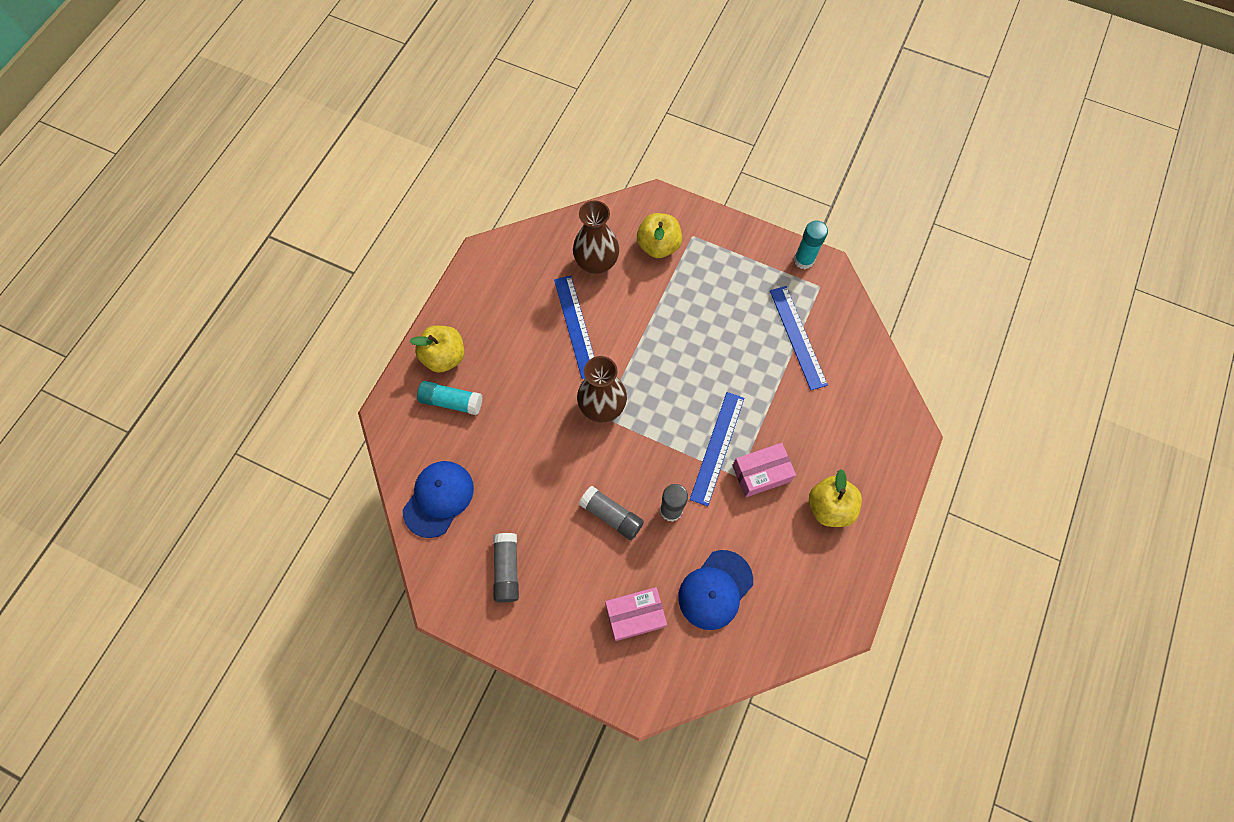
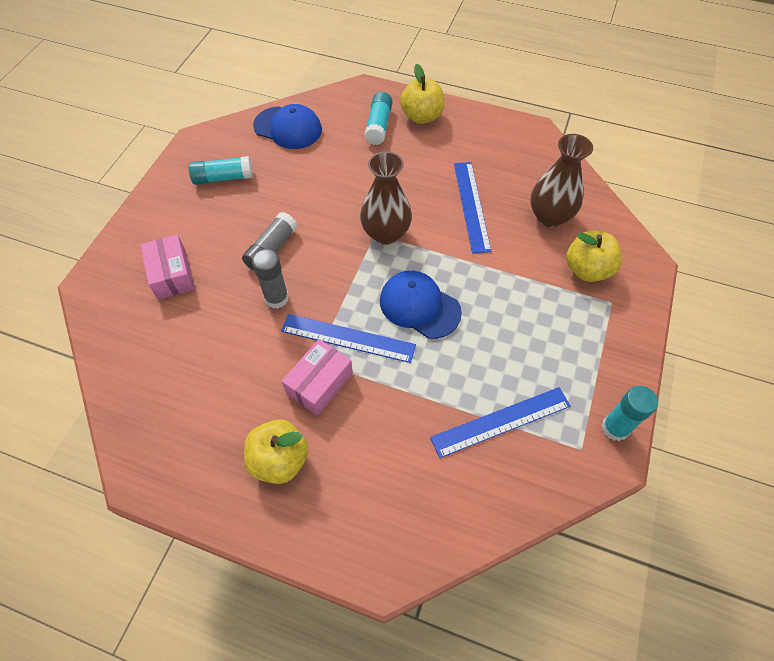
camera: 85 degrees right, 10 degrees down
grey glue stick [493,533,519,602] -> turquoise glue stick [189,156,253,185]
blue ruler [554,275,594,379] -> blue ruler turned 75 degrees counterclockwise [454,162,491,254]
blue cap [678,550,753,630] -> blue cap moved to [380,271,462,339]
pink box [732,443,796,497] -> pink box turned 60 degrees clockwise [282,339,353,416]

